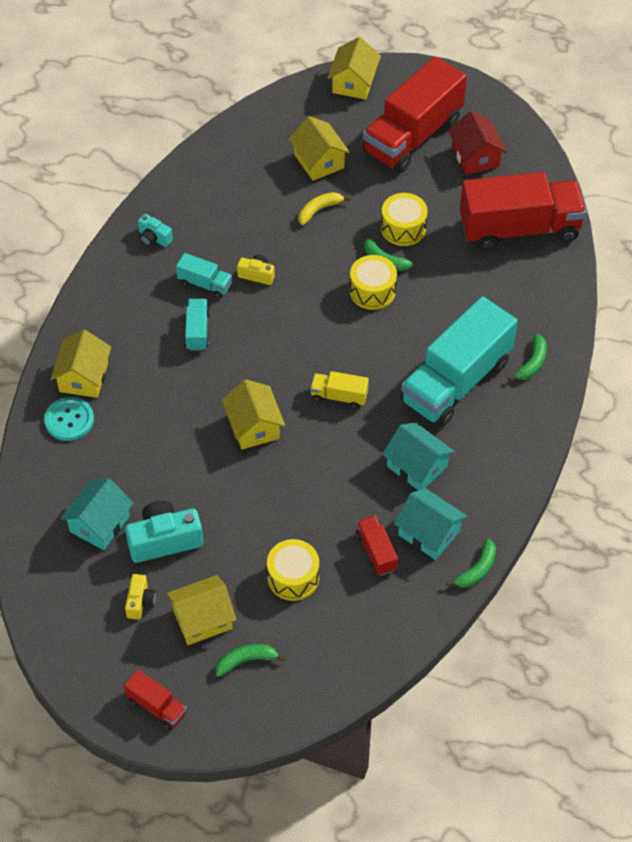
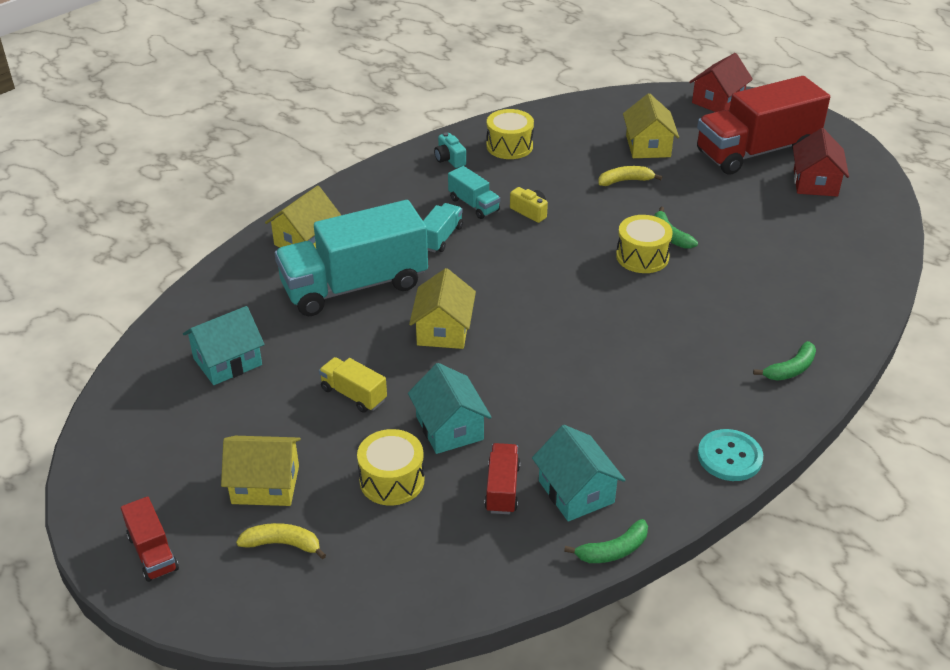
camera: 25 degrees right, 15 degrees down
turquoise button [44,397,94,441] -> turquoise button moved to [698,429,763,481]
turquoise camera [125,501,203,563] -> none
yellow camera [125,574,156,620] -> none
green banana [216,644,286,677] -> yellow banana [236,523,326,559]
yellow truck [310,371,369,409] -> yellow truck moved to [319,357,387,413]
yellow house [327,37,381,99] -> red house [689,53,753,112]
yellow drum [381,193,428,246] -> yellow drum moved to [486,109,534,159]
turquoise house [382,422,455,490] -> turquoise house moved to [408,363,492,454]
turquoise truck [401,296,518,427] -> turquoise truck moved to [275,200,428,316]
red truck [460,172,587,251] -> none

